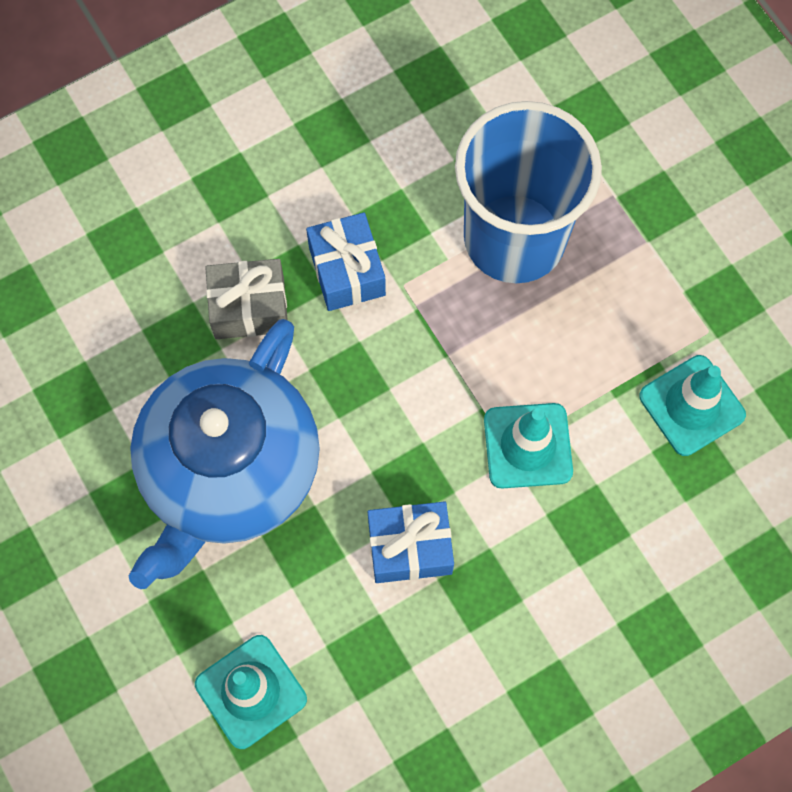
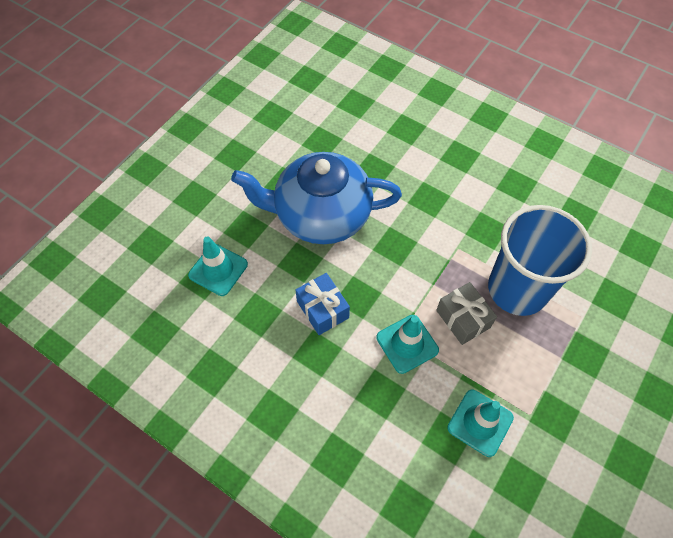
camera: 65 degrees right, 10 degrees down
grey gift [205,259,288,339] -> grey gift moved to [436,282,497,345]
blue gift [306,212,386,311] -> none

